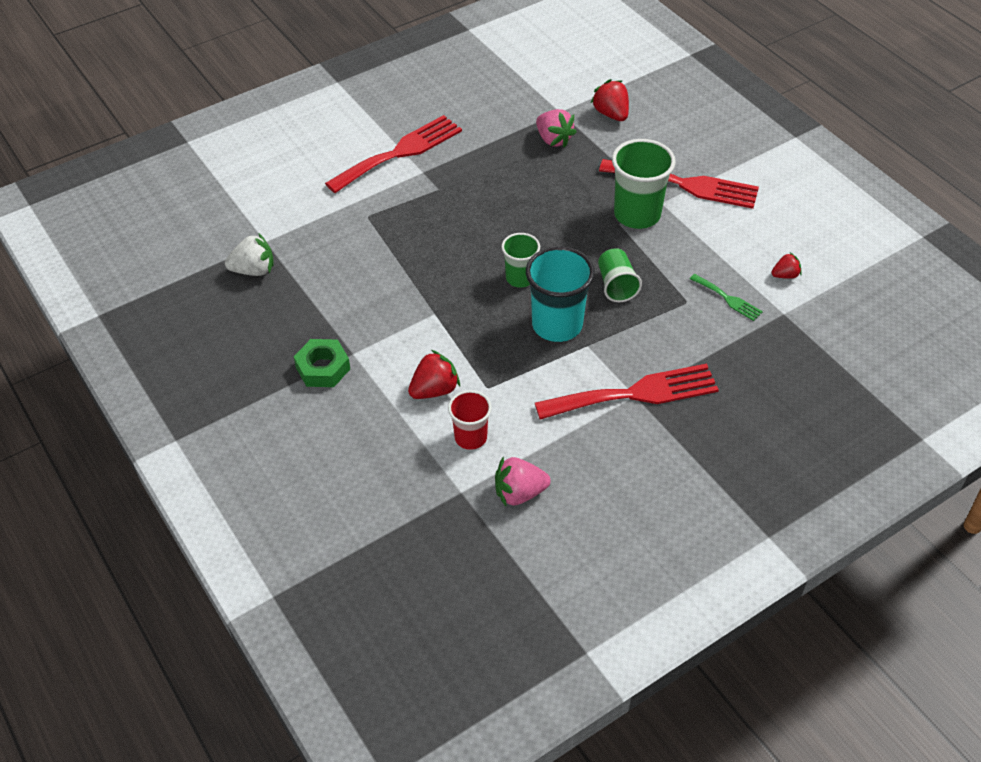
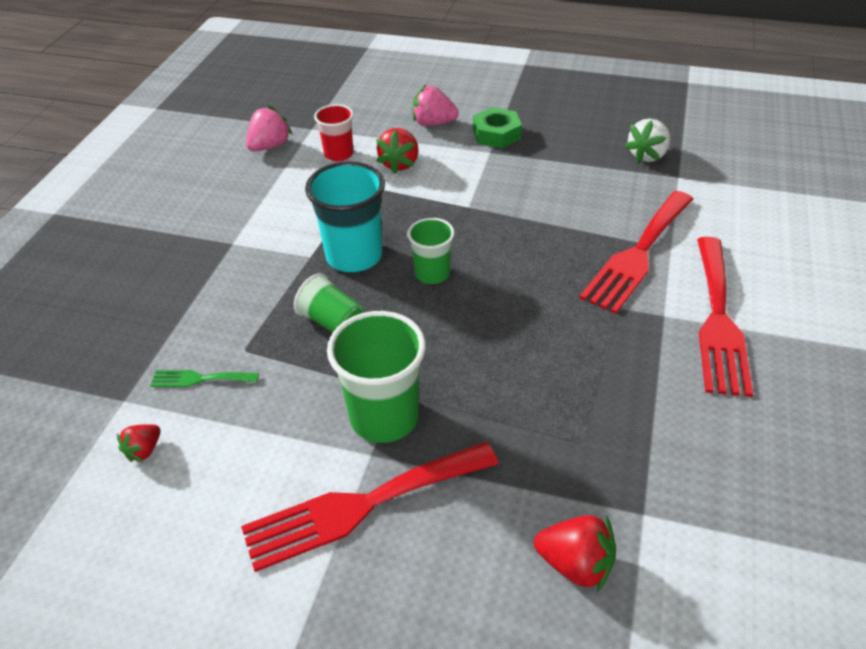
camera: 140 degrees right, 5 degrees down
red fork [535,364,719,420] -> red fork moved to [579,191,693,314]
pink strawberry [536,109,577,148] -> pink strawberry moved to [412,85,459,126]

